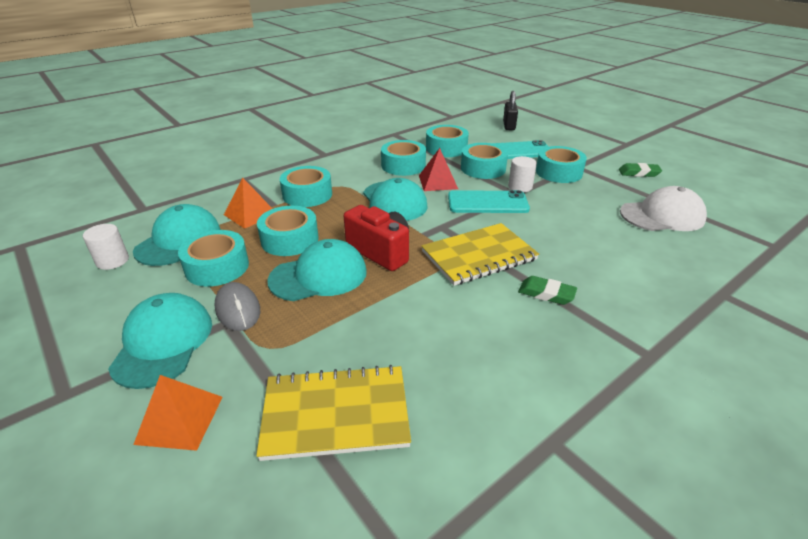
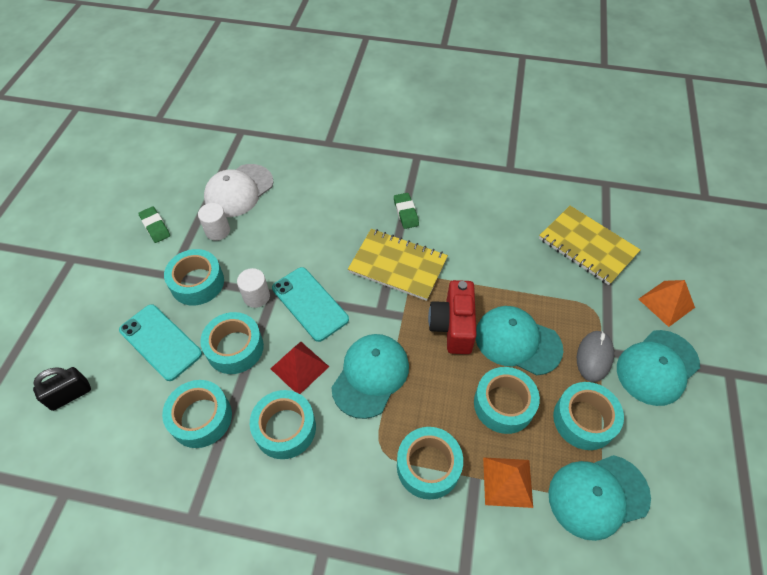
camera: 130 degrees left, 20 degrees up
white cylinder [83,224,129,270] -> white cylinder moved to [198,203,230,241]
white cap [620,186,707,231] -> white cap turned 90 degrees counterclockwise [204,164,273,217]

